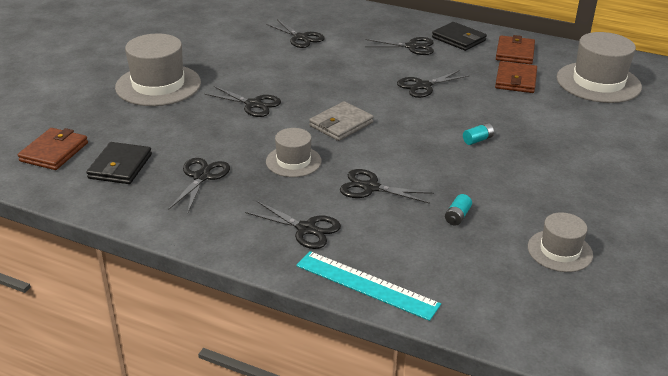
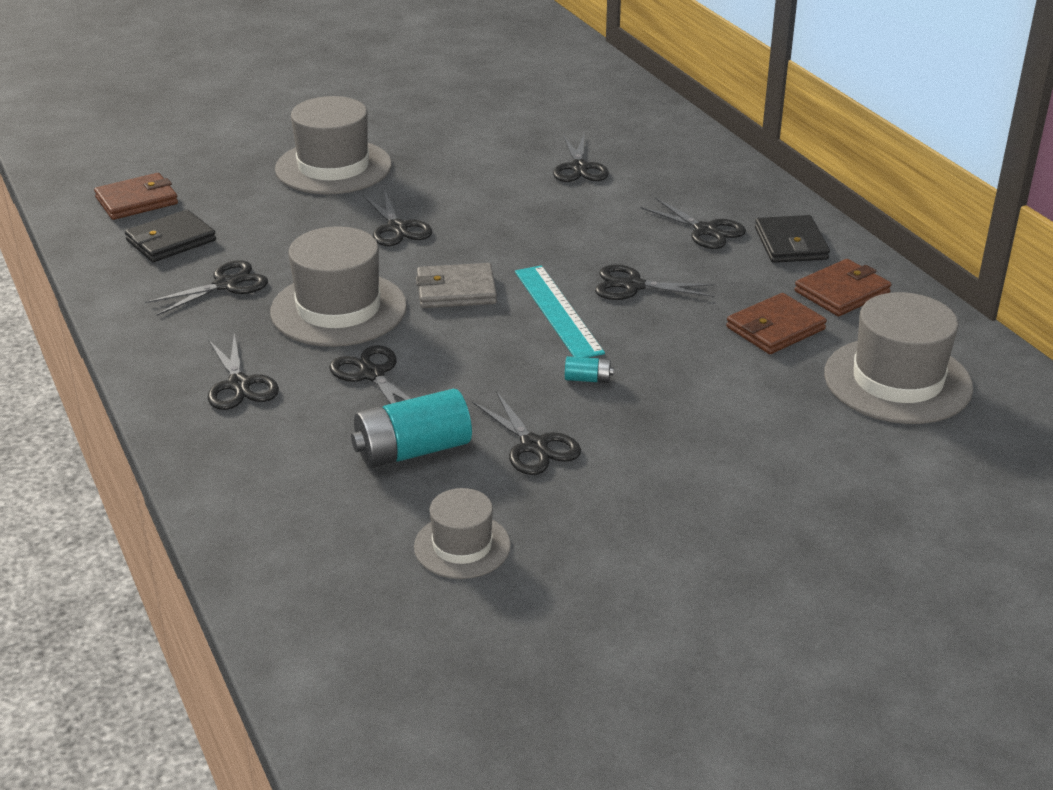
camera: 40 degrees right, 0 degrees up
grey hat [266,128,322,177] -> grey hat [270,226,407,347], size x1.75
turquoise ruler [296,251,441,321] -> turquoise ruler moved to [515,265,605,358]
turquoise battery [445,194,472,225] -> turquoise battery [351,389,472,468], size x2.23
none -> black scissors [472,391,581,475]

